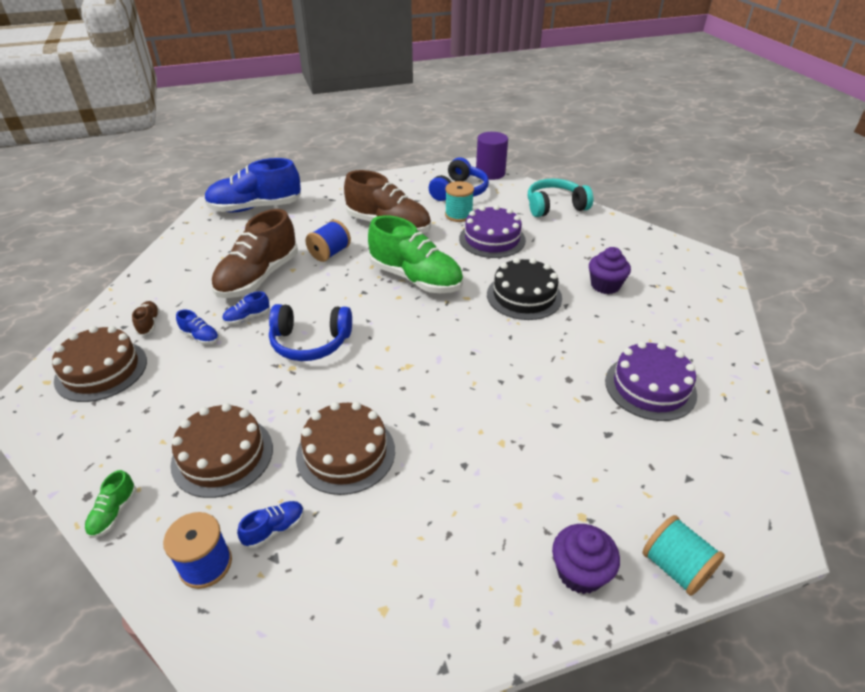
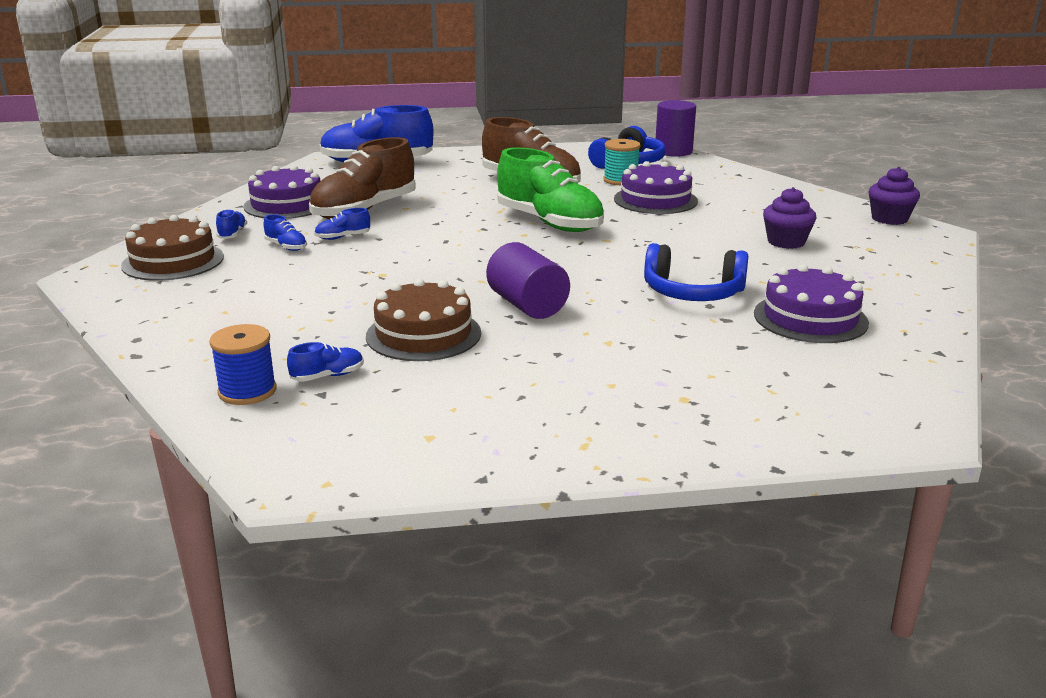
camera: 10 degrees right, 15 degrees down
green shoe [85,470,136,538] -> none
brown shoe [132,301,160,336] -> blue shoe [216,209,247,239]
brown cake [170,403,273,498] -> none
blue headphones [269,304,352,361] -> blue headphones moved to [644,243,749,301]
blue spool [306,220,351,262] -> none
black cake [487,258,562,320] -> none
turquoise headphones [528,179,593,217] -> none
purple cupcake [552,524,620,594] -> purple cupcake moved to [868,167,920,225]
turquoise spool [642,515,725,596] -> none
none -> purple cake [243,165,320,219]
none -> purple cylinder [486,242,570,319]

